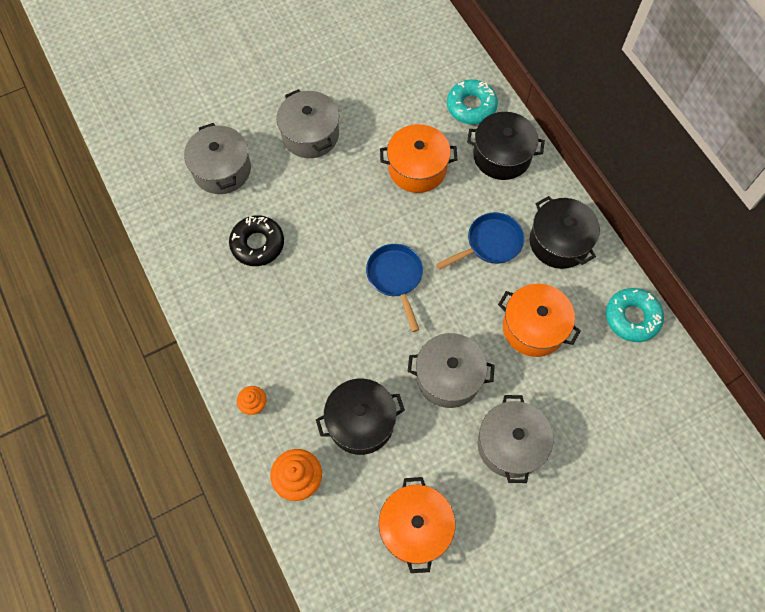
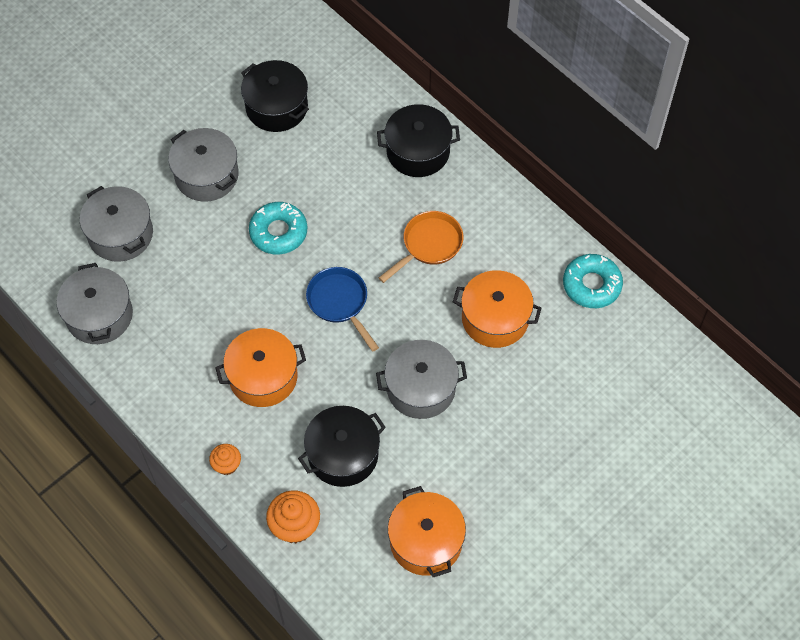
camera: 15 degrees left, 5 degrees down
black donut [229,215,284,266] -> none
orange pot [380,124,457,193] -> orange pot moved to [215,328,306,407]
blue pan [436,212,524,270] -> orange pan [379,211,463,283]
turquoise donut [447,79,498,125] -> turquoise donut moved to [249,202,307,255]
grey pot [478,395,553,483] -> grey pot moved to [57,263,133,344]
black pot [530,196,600,269] -> black pot moved to [241,60,309,132]

